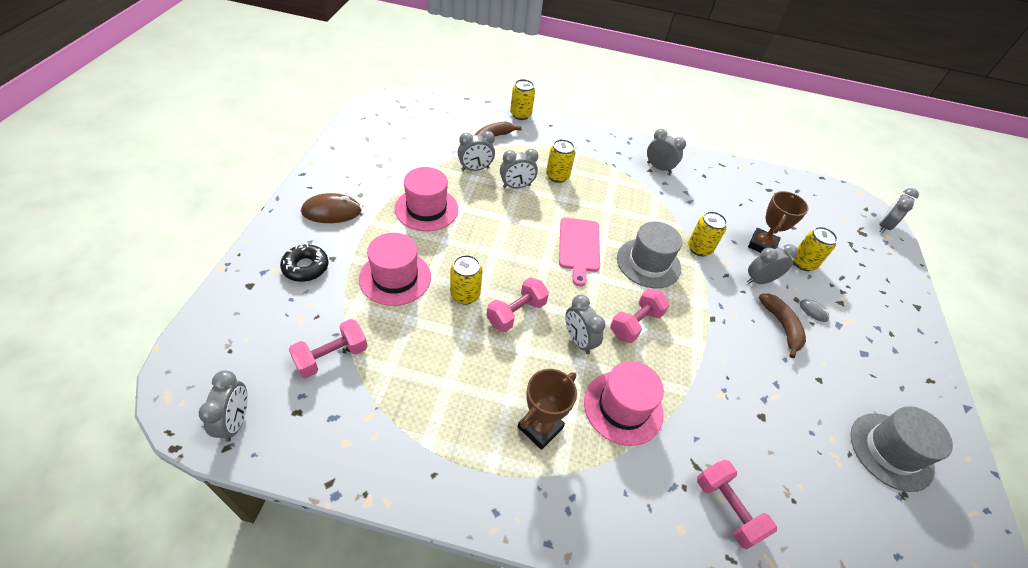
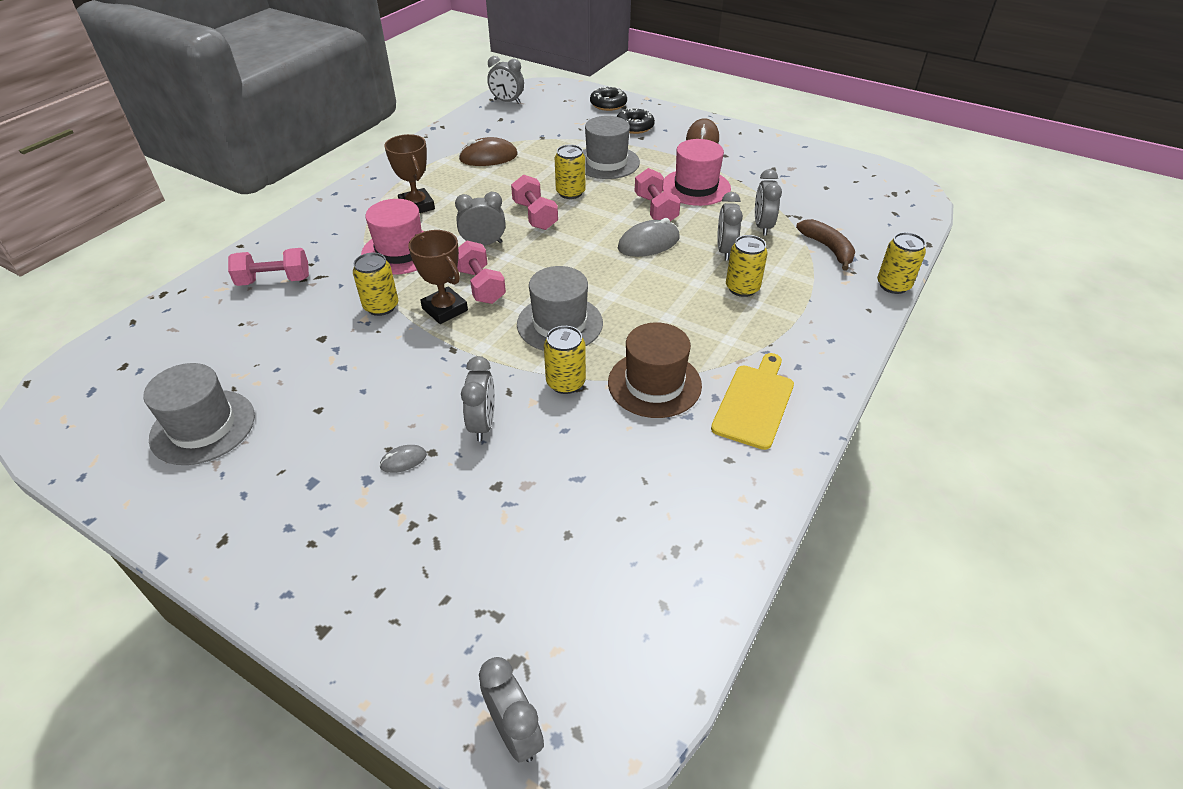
camera: 115 degrees right, 5 degrees down
pink dumbbell [289,319,368,378] -> pink dumbbell moved to [635,168,681,221]
pink hat [359,233,431,306] -> grey hat [583,116,640,179]
pink cutting board [559,218,600,286] -> none
grey clock [647,129,686,174] -> yellow cutting board [711,353,794,450]
brown trophy [748,191,808,253] -> brown trophy moved to [408,230,468,324]
brown banana [759,294,806,358] -> none
yellow can [793,227,838,271] -> yellow can moved to [353,253,398,316]
none -> brown mouse [459,137,518,166]
none -> black donut [590,86,627,111]
none -> brown hat [608,322,702,418]
none -> grey mouse [618,218,680,257]

